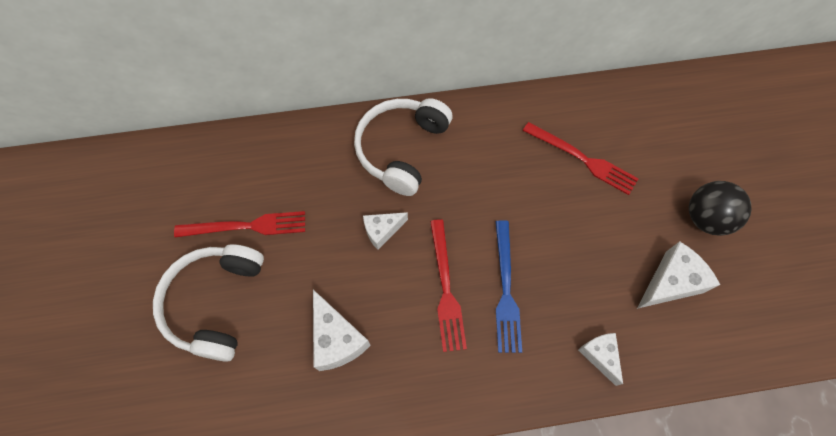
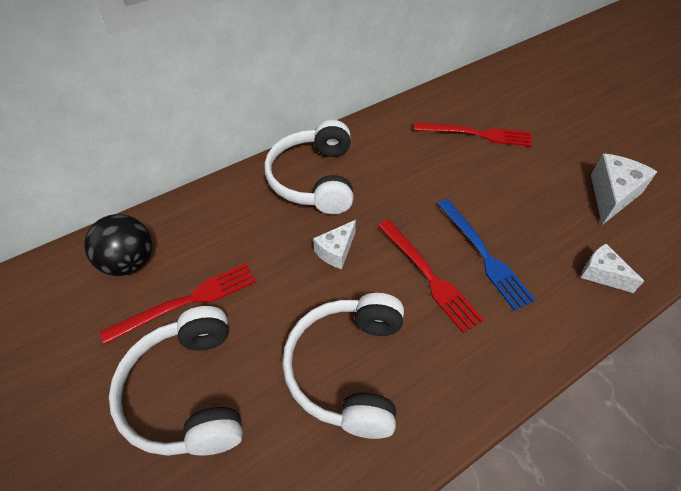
camera: 25 degrees left, 15 degrees down
white cheese [313,289,371,371] -> white headphones [283,293,404,439]
black ball [689,181,752,236] -> black ball moved to [84,214,152,276]

